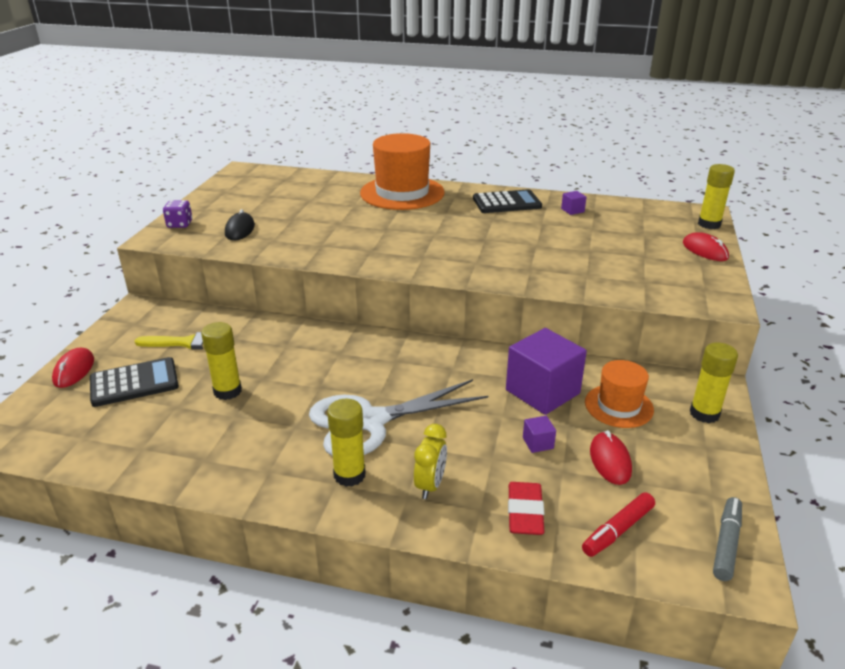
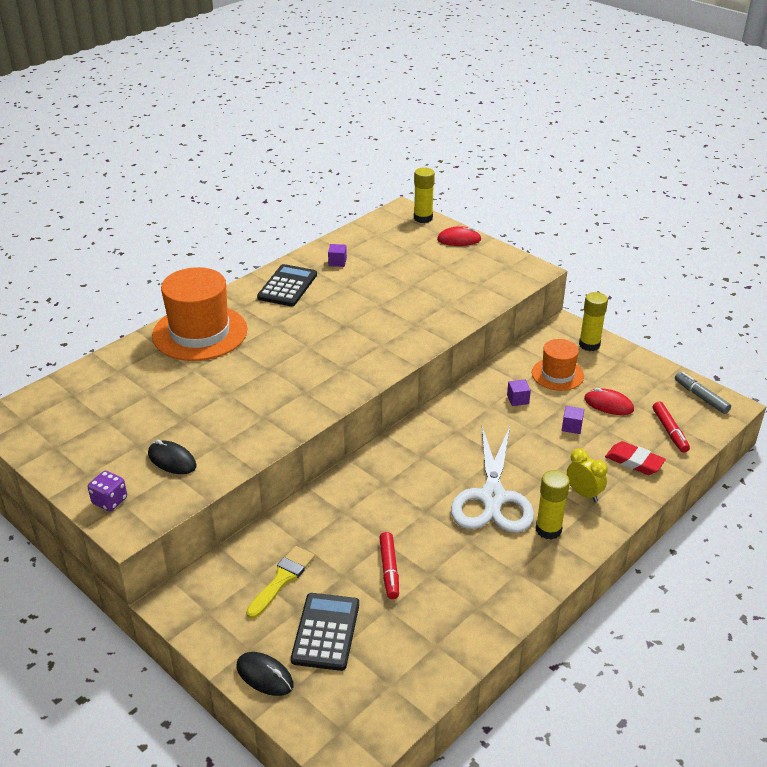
camera: 60 degrees left, 5 degrees up
red mouse [52,348,94,388] -> black mouse [236,652,294,696]
yellow glue stick [201,322,242,400] -> red marker [379,532,399,599]
purple cube [506,328,587,415] -> purple cube [507,380,531,406], size x0.41

